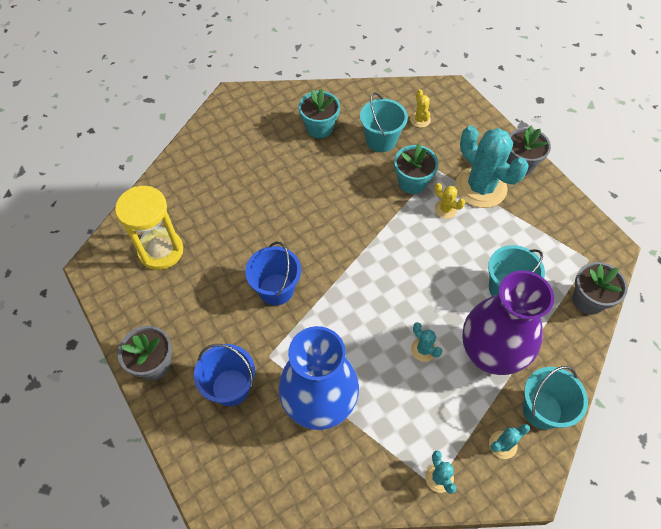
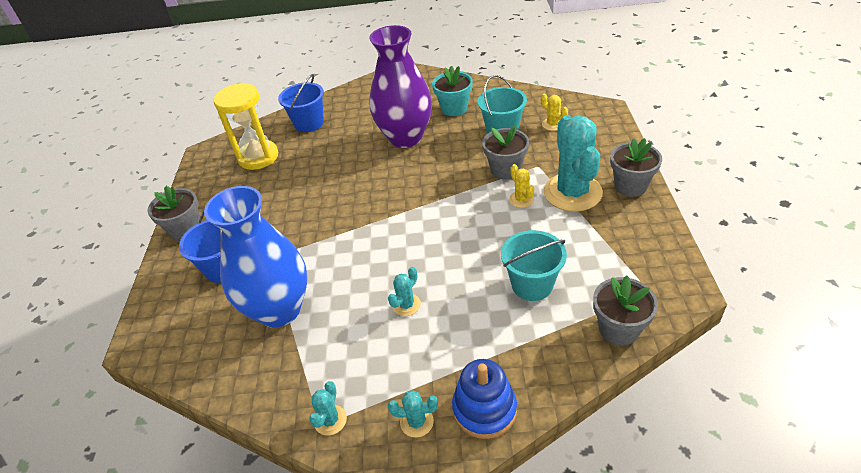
camera: 35 degrees right, 15 degrees down
blue bucket [245,242,301,305] -> blue bucket moved to [278,74,324,132]
turquoise flower pot [394,143,439,194] -> grey flower pot [482,125,529,180]
yellow cactus [410,89,431,128] -> yellow cactus turned 60 degrees counterclockwise [541,94,568,131]
turquoise cactus [411,322,442,362] -> turquoise cactus turned 45 degrees clockwise [388,267,421,316]
purple vase [462,270,554,375] -> purple vase moved to [369,25,432,148]
turquoise bucket [523,366,588,430] -> blue stacking toy [452,359,517,439]

